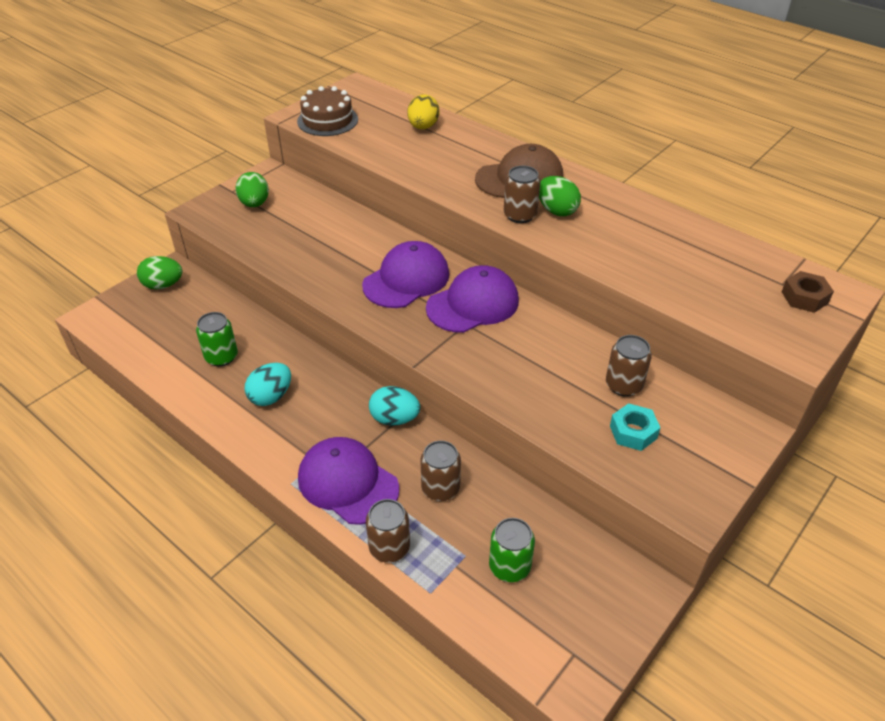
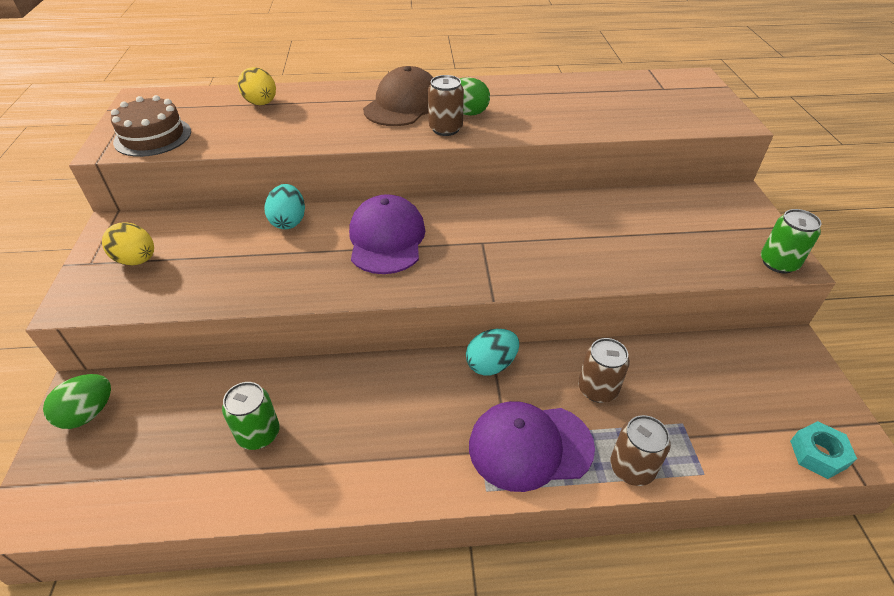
camera: 45 degrees left, 0 degrees up
green egg [236,172,269,207] -> yellow egg [102,222,154,265]
turquoise egg [244,363,291,406] -> turquoise egg moved to [264,184,305,229]
purple cap [426,265,519,333] -> none
green can [489,518,535,582] -> green can moved to [761,209,822,273]
brown can [606,335,652,397] -> none
turquoise nut [610,403,661,451] -> turquoise nut moved to [790,421,857,479]
brown nut [782,271,834,313] -> none

